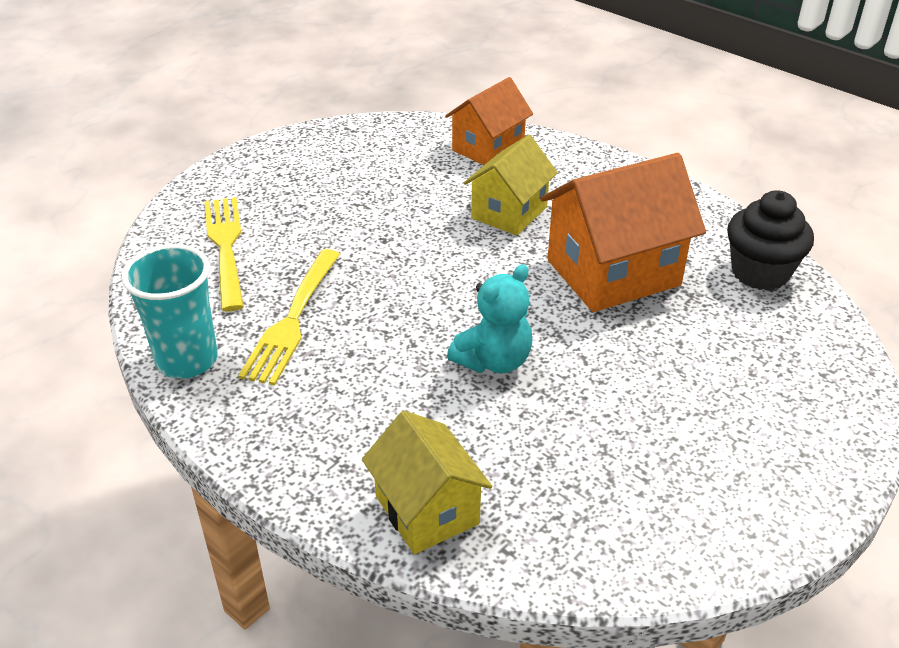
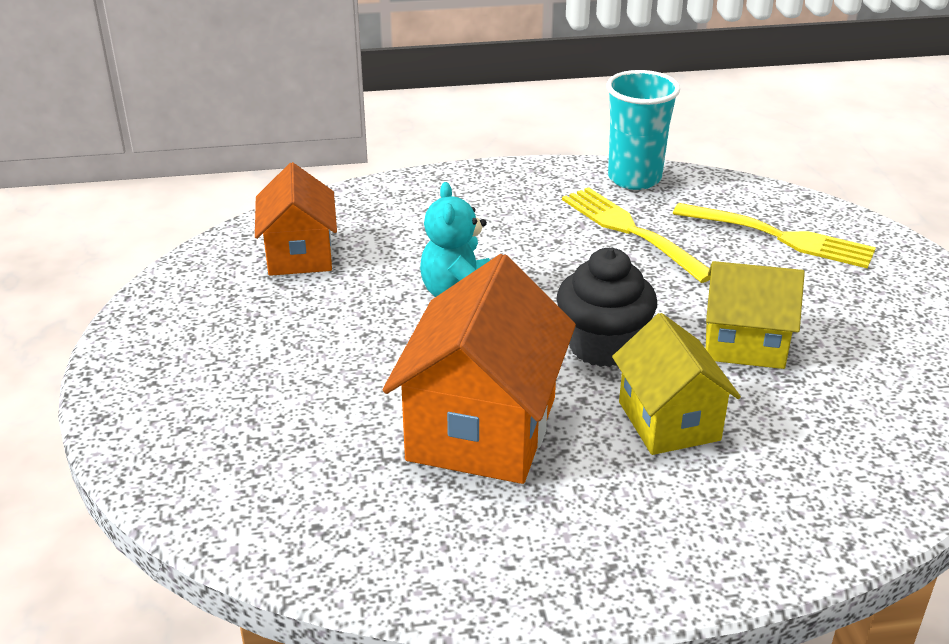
camera: 130 degrees right, 5 degrees down
yellow house [362,411,493,554] -> yellow house moved to [706,261,805,369]
orange house [445,77,533,165] -> orange house moved to [255,162,337,276]
black cupcake [727,190,814,290] -> black cupcake moved to [556,248,657,367]

